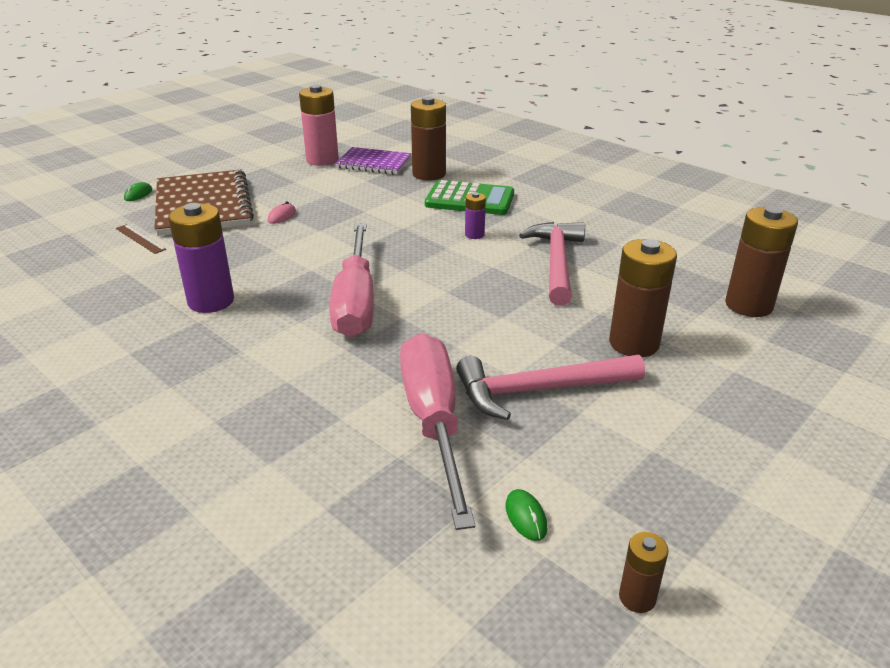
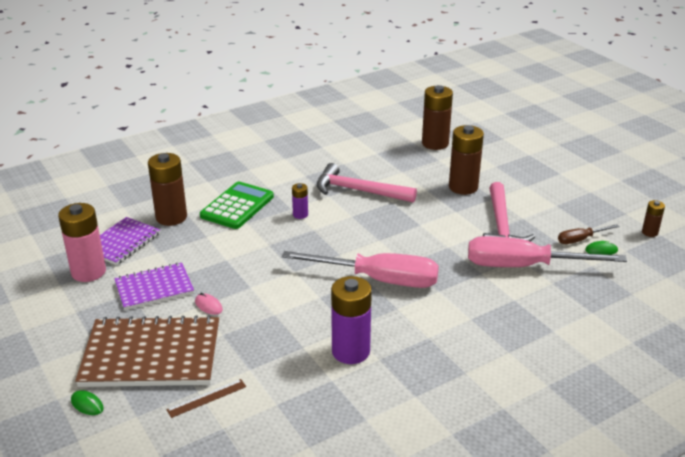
camera: 75 degrees left, 0 degrees up
none -> purple notebook [114,263,194,310]
none -> brown screwdriver [558,224,620,244]

